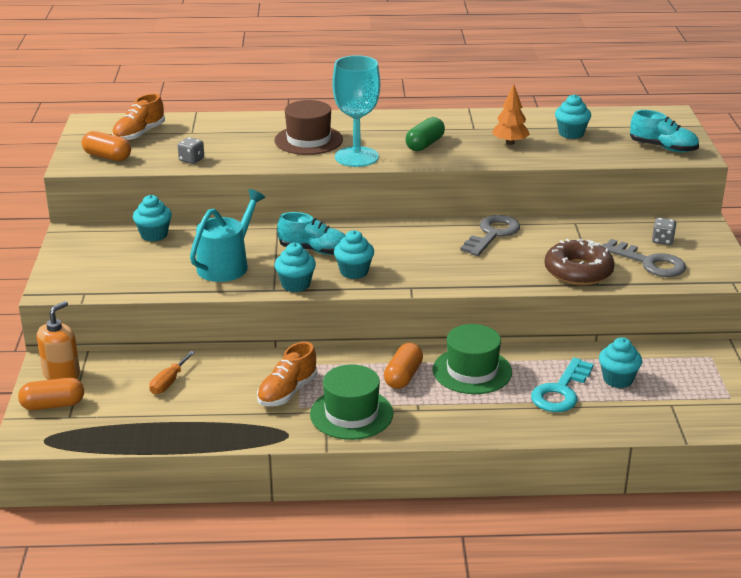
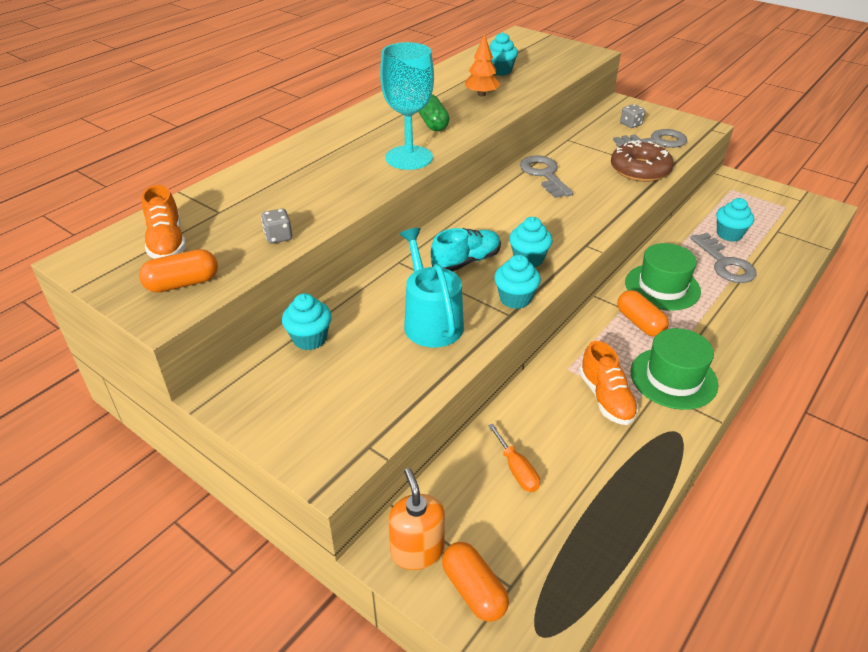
camera: 50 degrees left, 10 degrees up
orange capsule [18,377,84,410] -> orange capsule turned 60 degrees counterclockwise [442,542,509,622]
brown hat [275,100,343,155] -> none
turquoise key [531,358,594,412] -> grey key [690,233,757,283]
turquoise shoe [630,110,699,152] -> none

